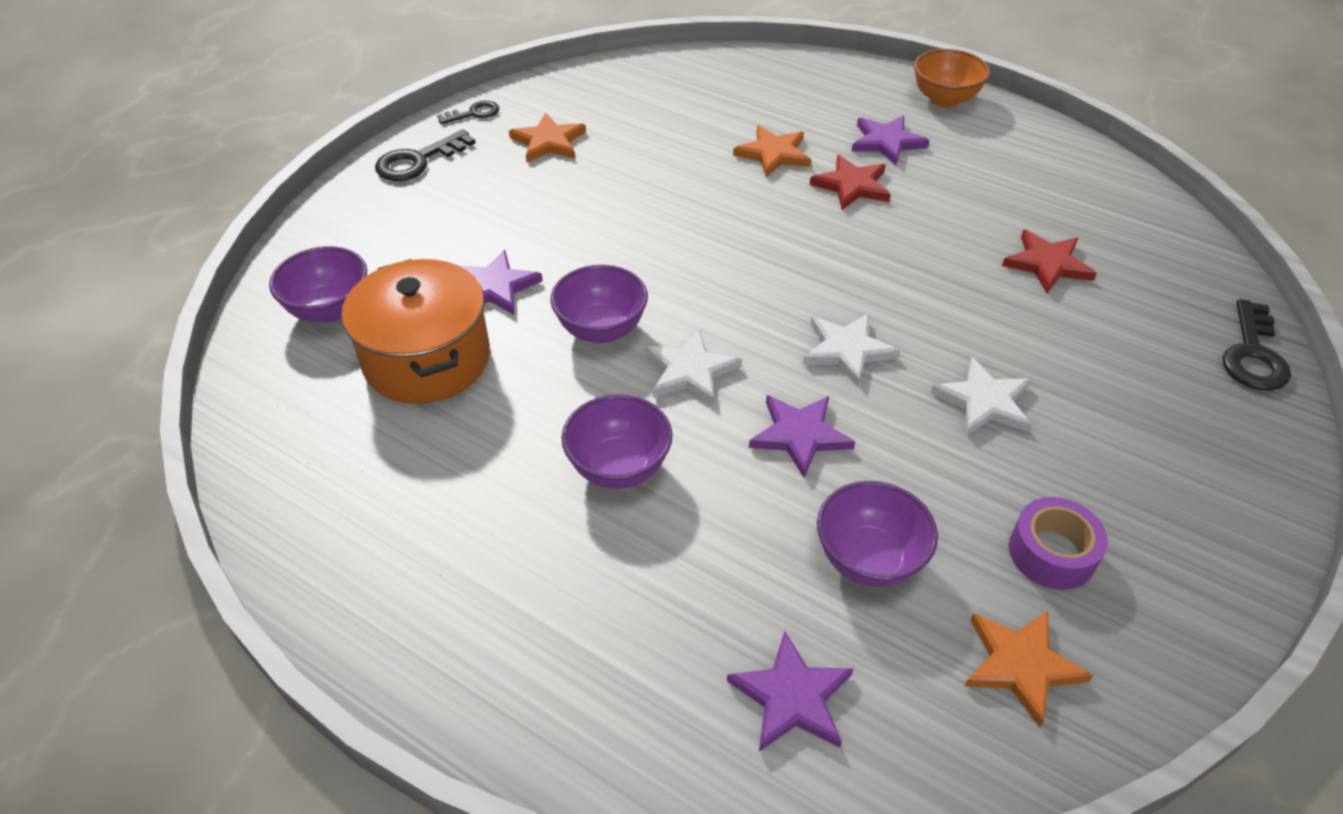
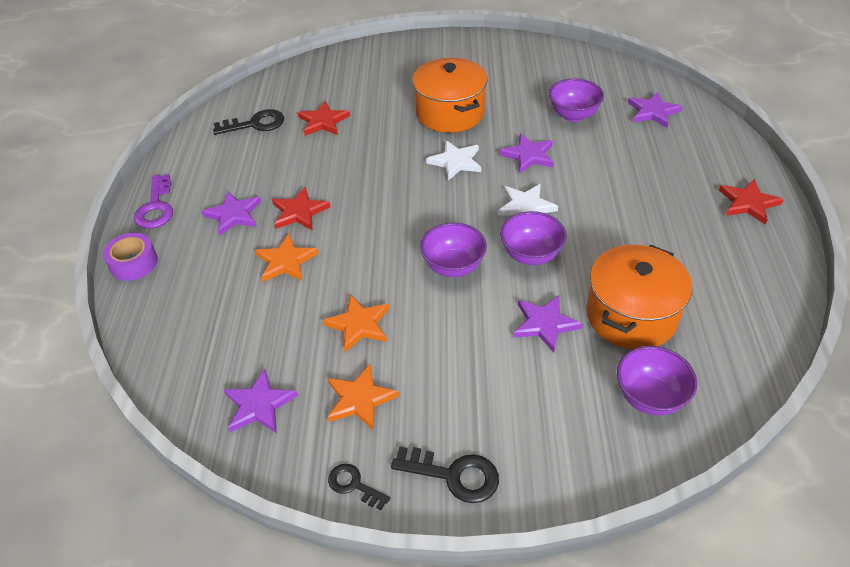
camera: 120 degrees left, 0 degrees up
purple bowl [561,394,673,489] -> purple bowl moved to [420,223,487,277]
orange bowl [914,49,990,108] -> purple key [134,175,173,229]
white star [931,357,1032,436] -> orange pot [412,58,487,133]
orange star [964,610,1093,728] -> orange star moved to [322,294,389,352]
purple tape [1009,497,1108,590] -> purple tape moved to [103,233,158,281]
black key [1222,299,1291,391] -> black key moved to [213,109,284,135]
none -> purple star [224,369,298,433]
none -> red star [719,179,784,225]

